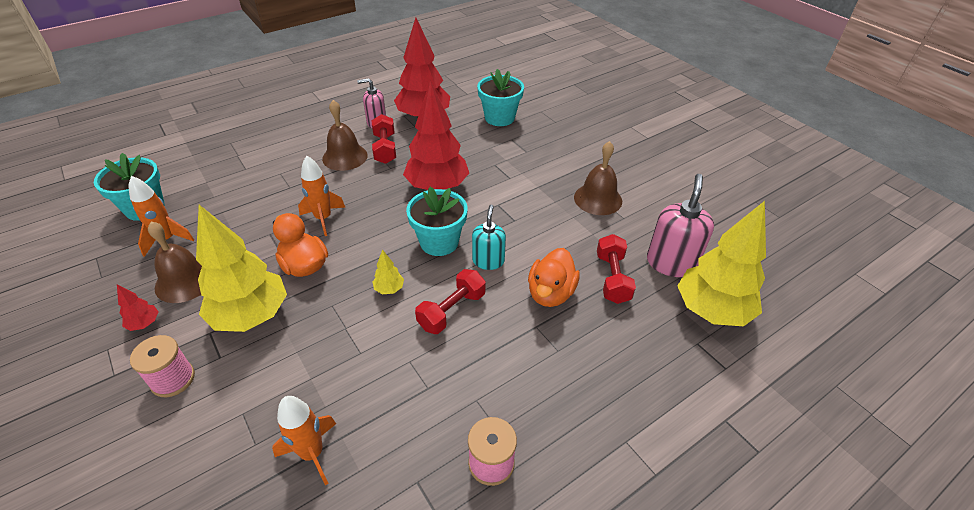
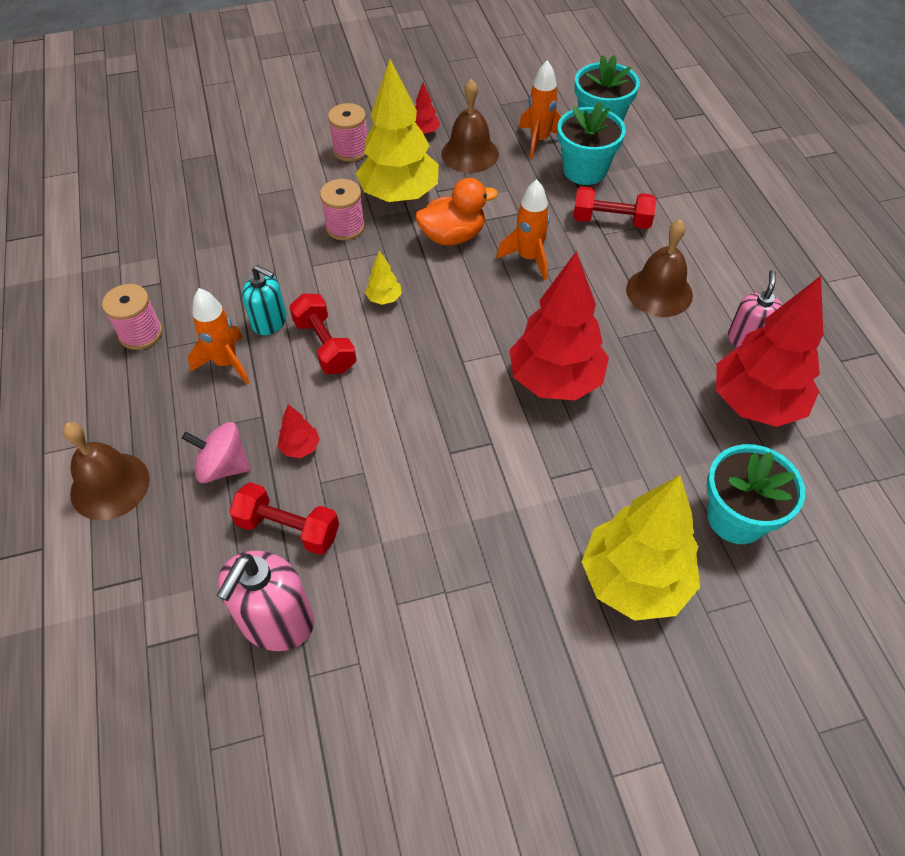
camera: 110 degrees right, 10 degrees up
orange rocket [272,396,336,485] -> orange rocket moved to [188,288,250,384]
red dumbbell [372,114,396,164] -> red dumbbell moved to [573,186,656,229]
turquoise flower pot [406,187,468,256] -> turquoise flower pot moved to [558,101,626,185]
turquoise soap dispenser [472,205,506,270] -> turquoise soap dispenser moved to [242,265,286,335]
orange duck [528,248,580,307] -> red tree [278,404,320,458]
brown bell [574,141,622,215] -> brown bell moved to [63,422,150,520]
pink soap dispenser [647,174,714,277] -> pink soap dispenser turned 75 degrees clockwise [216,550,314,651]
yellow tree [677,201,766,326] -> yellow tree moved to [582,475,700,621]
none -> pink spinning top [182,422,251,483]
none -> pink spool [320,179,365,241]

